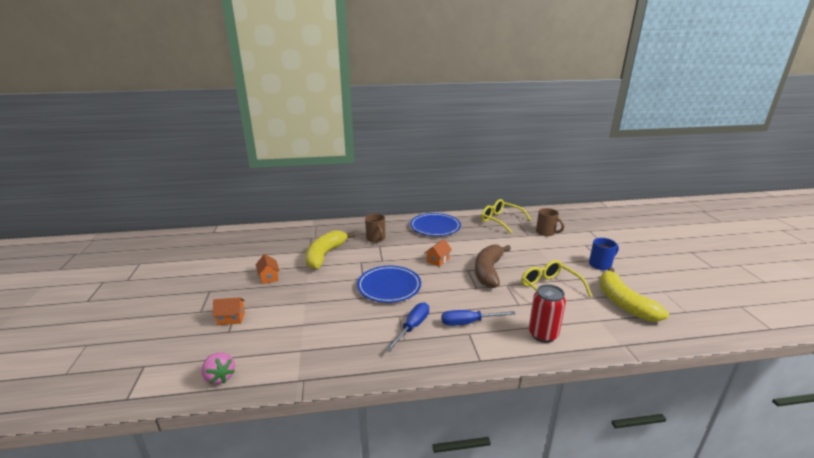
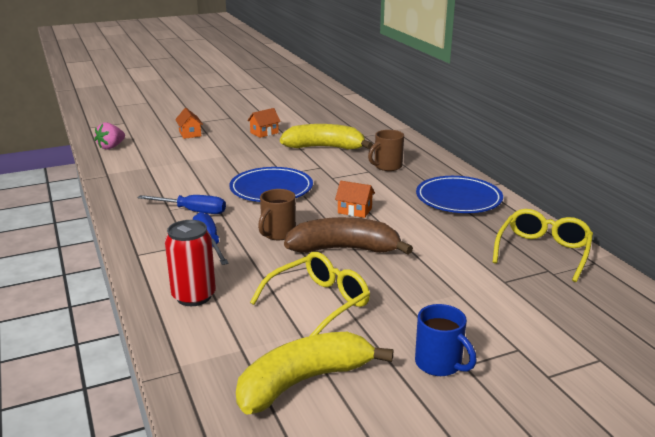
camera: 75 degrees right, 0 degrees up
brown mug [536,208,564,236] -> brown mug moved to [258,189,296,240]

